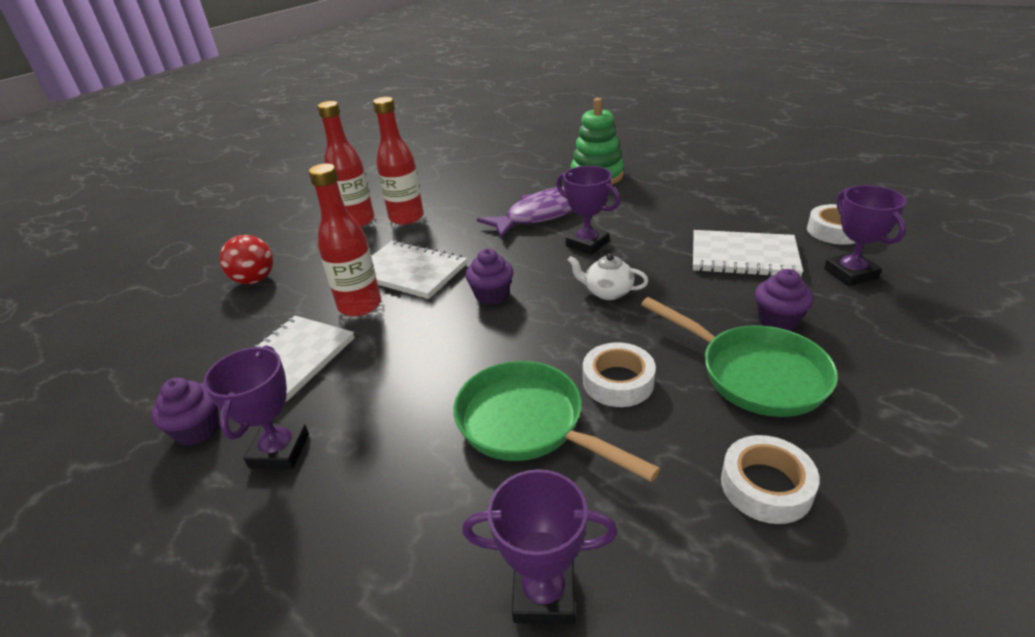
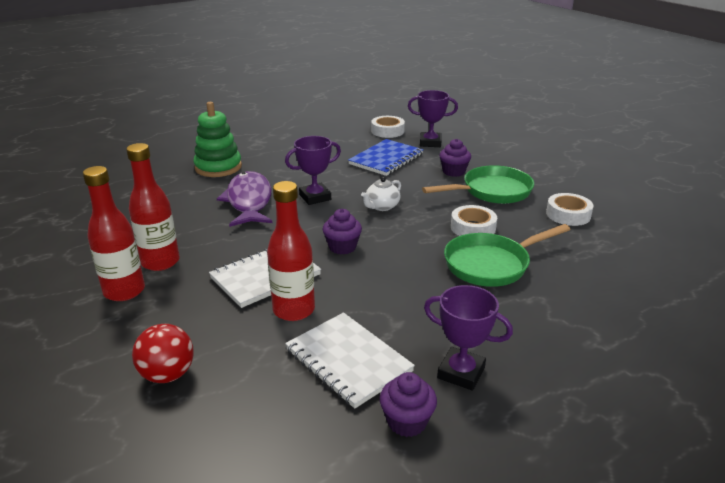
camera: 70 degrees left, 5 degrees down
purple trophy [462,469,617,624] -> none
white notebook [693,230,803,277] -> blue notebook [348,139,424,176]

